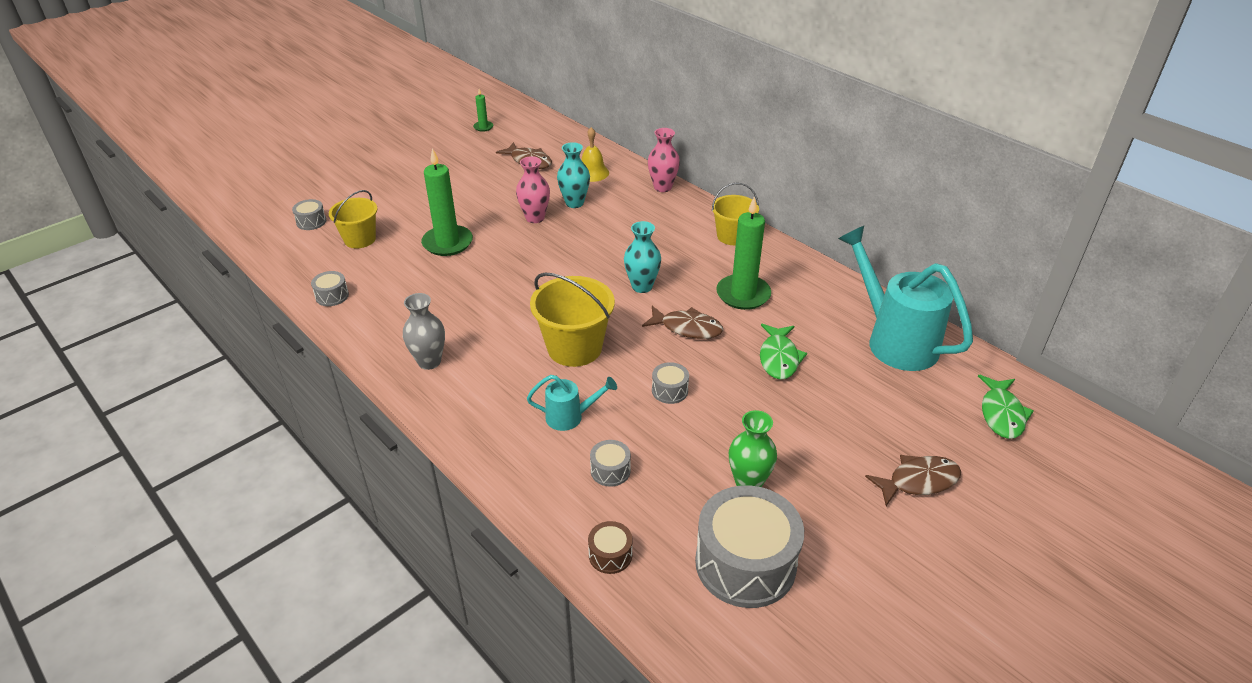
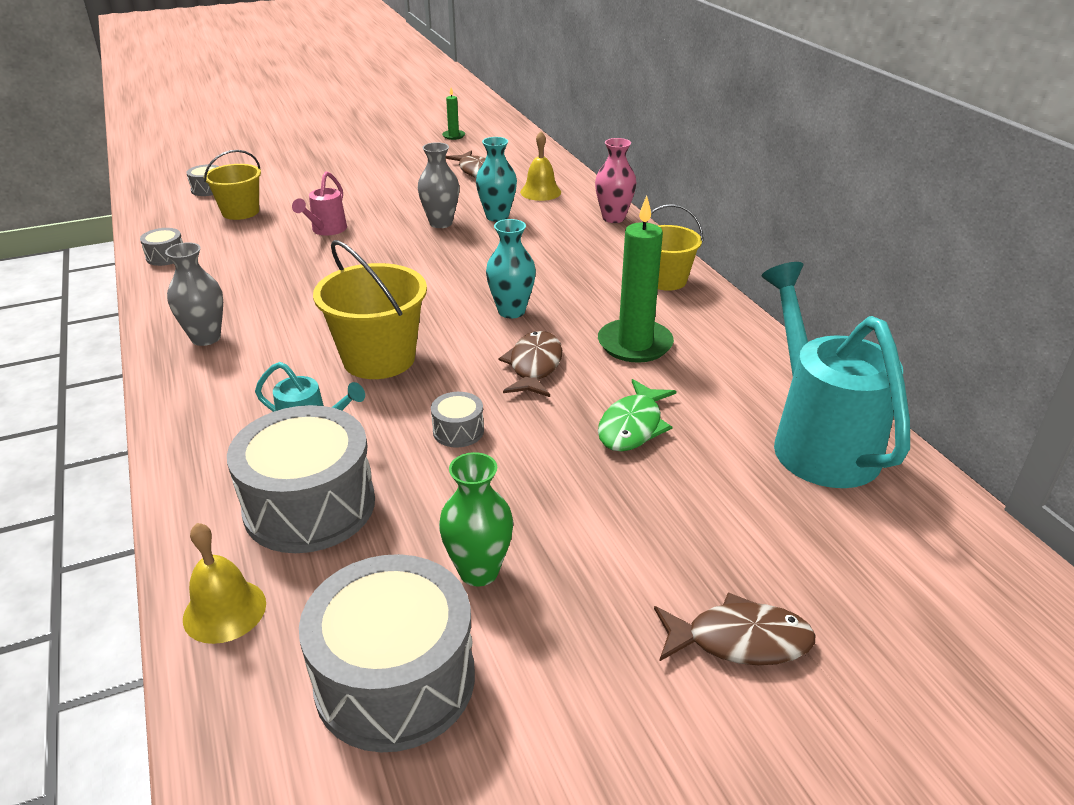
camera: 20 degrees right, 5 degrees down
green candle [421,148,473,256] -> pink watering can [292,171,347,235]
pink vase [516,156,550,223] -> grey vase [418,142,459,228]
brown drum [588,521,633,574] -> yellow bell [183,523,266,644]
grey drum [590,440,631,487] -> grey drum [227,405,375,553], size x2.28
brown fish [642,306,723,339] -> brown fish turned 120 degrees counterclockwise [499,331,562,397]
green fish [978,375,1034,439] -> none

